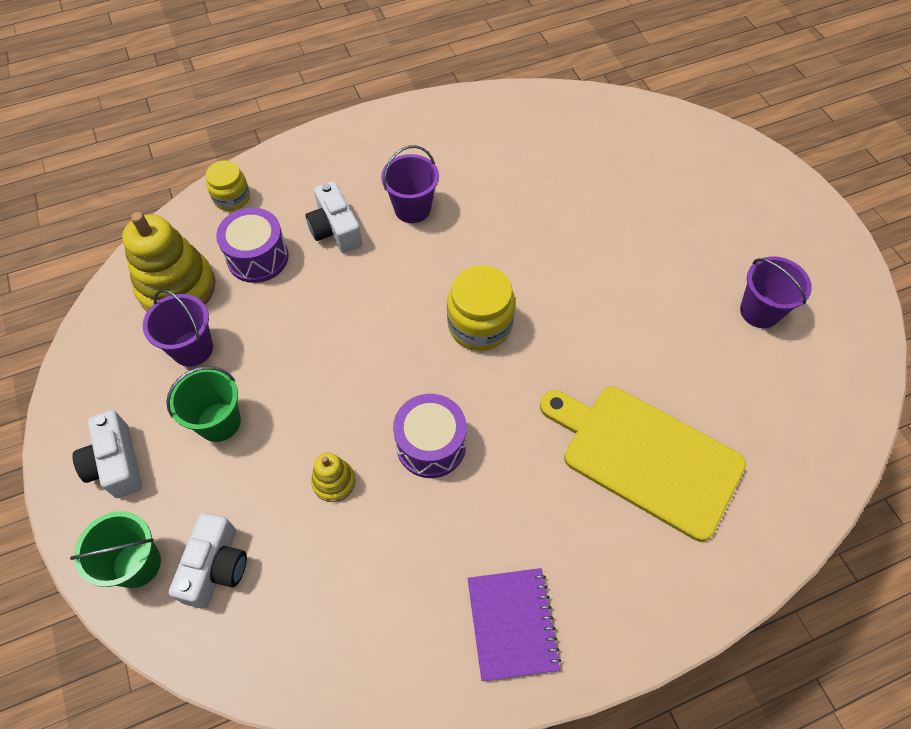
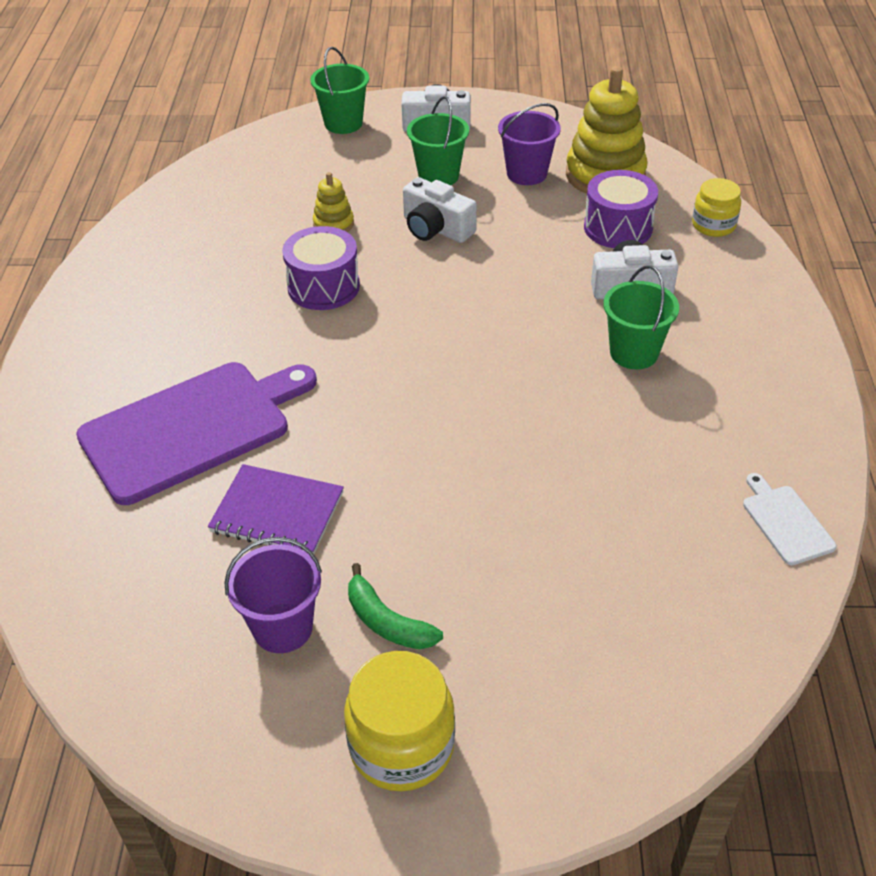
camera: 115 degrees right, 15 degrees down
white camera [169,513,247,609] -> white camera moved to [403,177,477,243]
purple bucket [381,145,439,223] -> green bucket [603,265,679,369]
yellow jar [447,265,515,351] -> yellow jar moved to [344,651,455,791]
purple notebook [468,568,561,681] -> purple notebook moved to [208,464,344,554]
yellow cutting board [540,386,746,541] -> purple cutting board [76,362,317,505]
none -> green banana [348,563,443,649]
none -> white cutting board [743,473,837,565]

